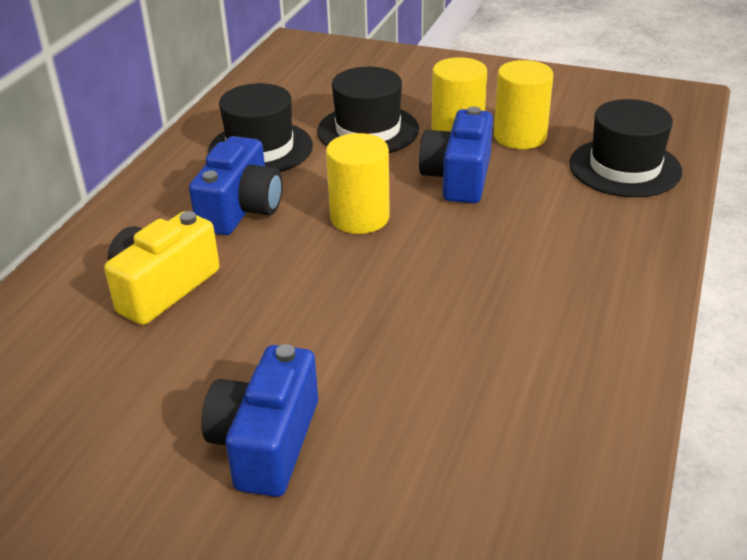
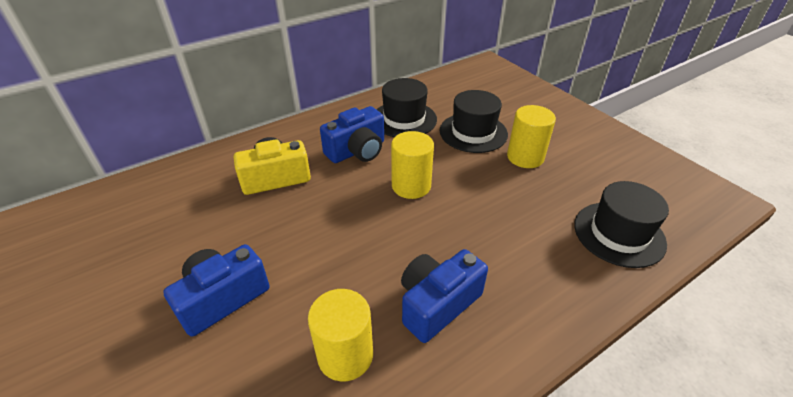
camera: 35 degrees right, 5 degrees up
blue camera [419,106,493,203] -> blue camera moved to [401,249,488,343]
yellow cylinder [494,60,554,149] -> yellow cylinder moved to [308,289,373,381]

